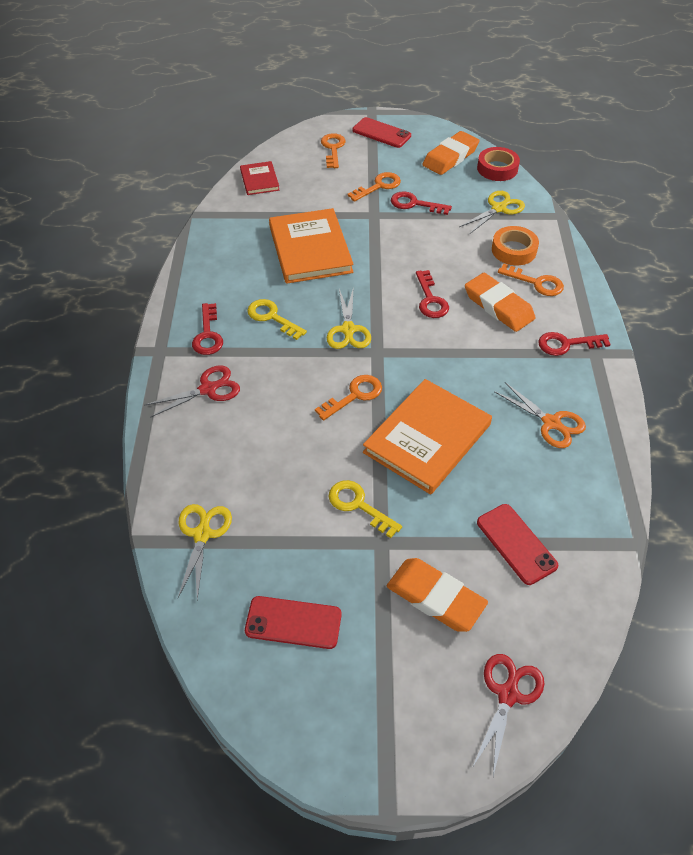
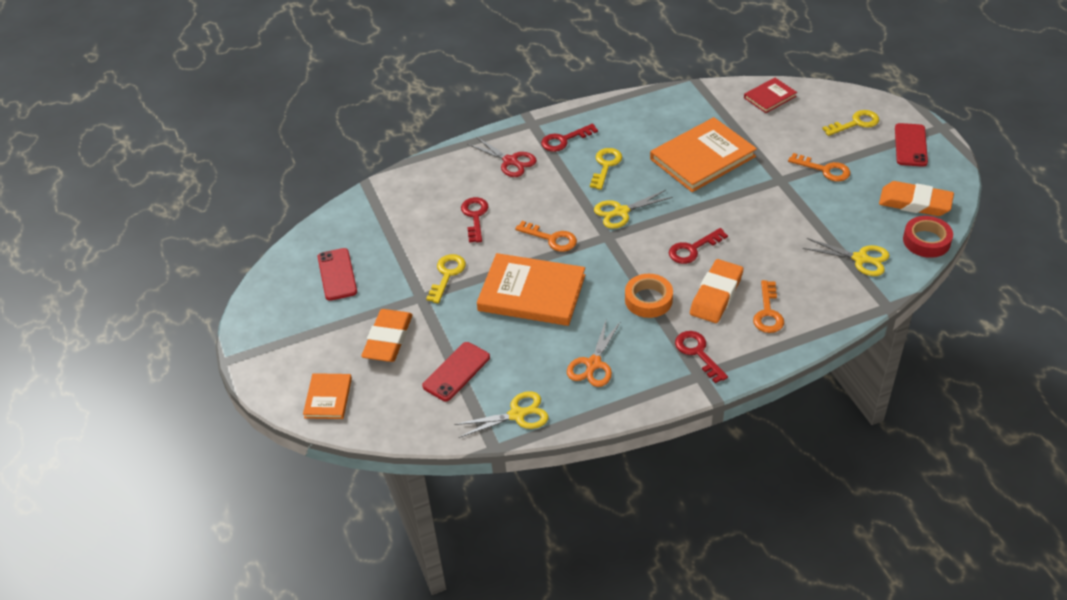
camera: 70 degrees right, 5 degrees down
yellow scissors [178,504,232,599] -> yellow scissors moved to [454,391,549,438]
orange key [321,133,346,168] -> yellow key [822,110,879,136]
red key [391,191,452,215] -> red key moved to [461,197,488,242]
red scissors [473,654,544,776] -> orange book [303,373,352,419]
orange tape [492,226,539,265] -> orange tape moved to [625,274,673,318]

